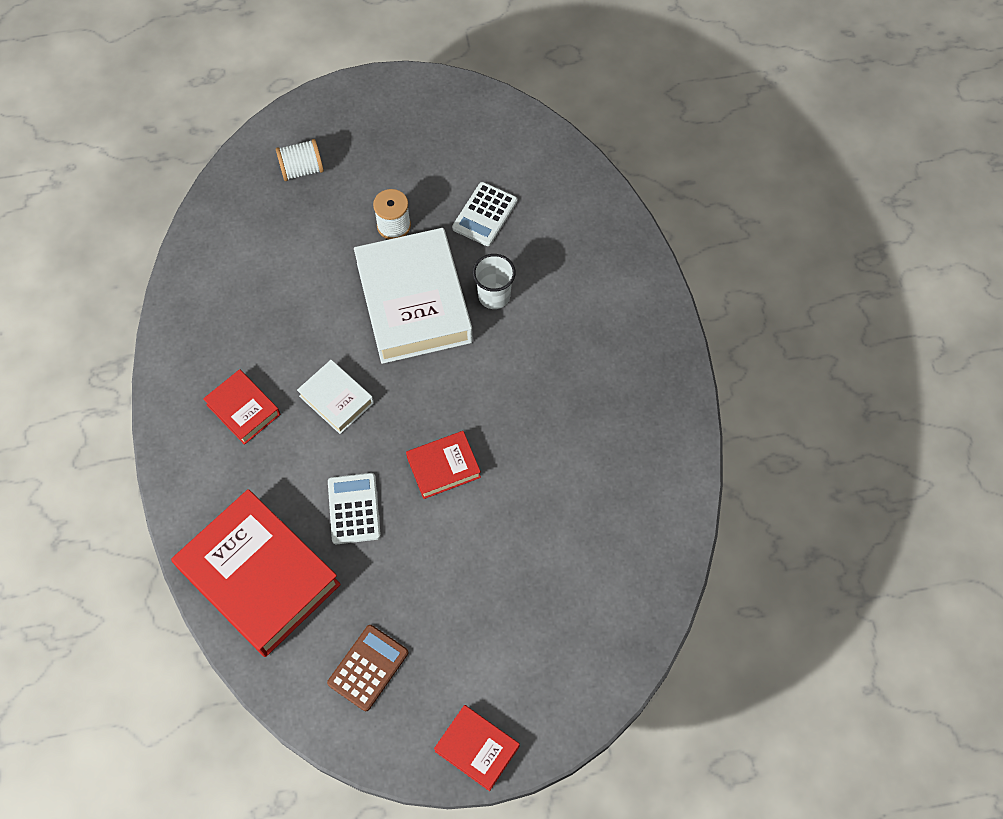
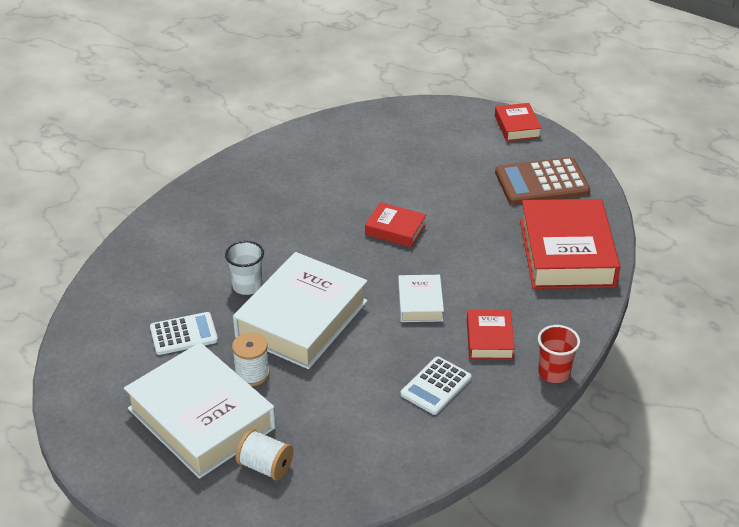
camera: 135 degrees left, 25 degrees down
brown calculator [327,625,408,711] -> brown calculator [495,157,590,205], size x1.56
white calculator [328,473,381,544] -> white calculator moved to [401,356,472,415]
none -> white book [124,342,276,479]
none -> red cup [538,325,580,383]

